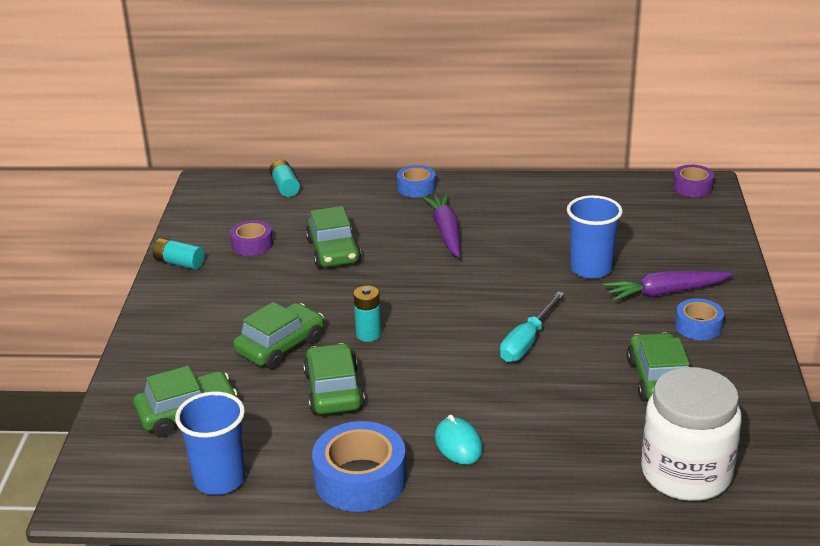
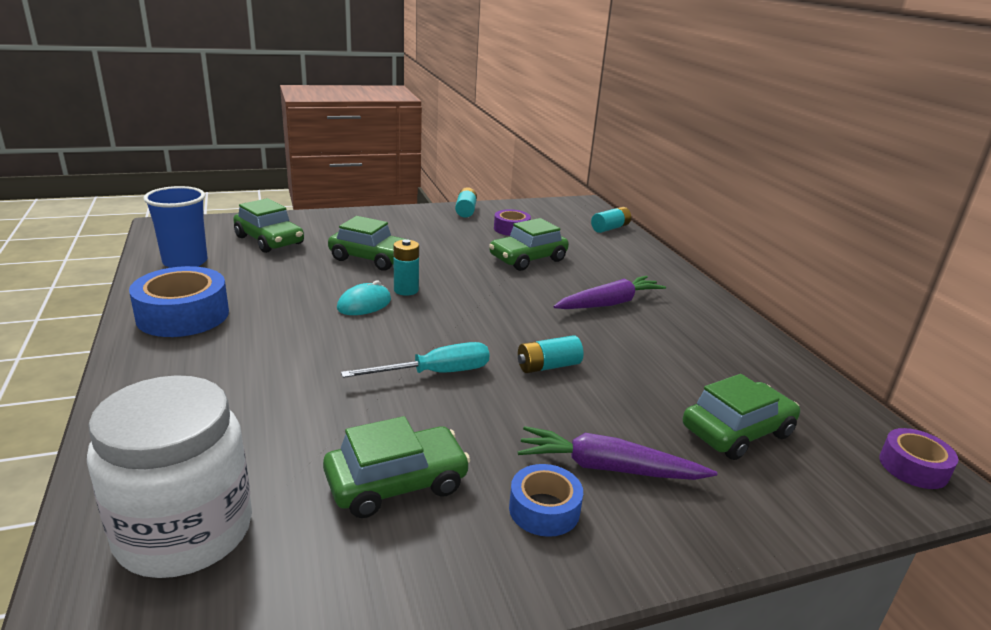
camera: 65 degrees right, 5 degrees down
green car [303,343,365,414] -> green car moved to [683,374,800,460]
blue tape [397,165,436,198] -> none
turquoise mouse [435,415,483,464] -> turquoise mouse moved to [337,280,391,315]
turquoise screwdriver [500,291,564,362] -> turquoise screwdriver turned 150 degrees clockwise [341,342,489,378]
blue cup [567,195,623,279] -> none
purple carrot [603,271,733,301] -> purple carrot turned 45 degrees counterclockwise [518,426,717,480]
none -> turquoise battery [518,335,583,373]

